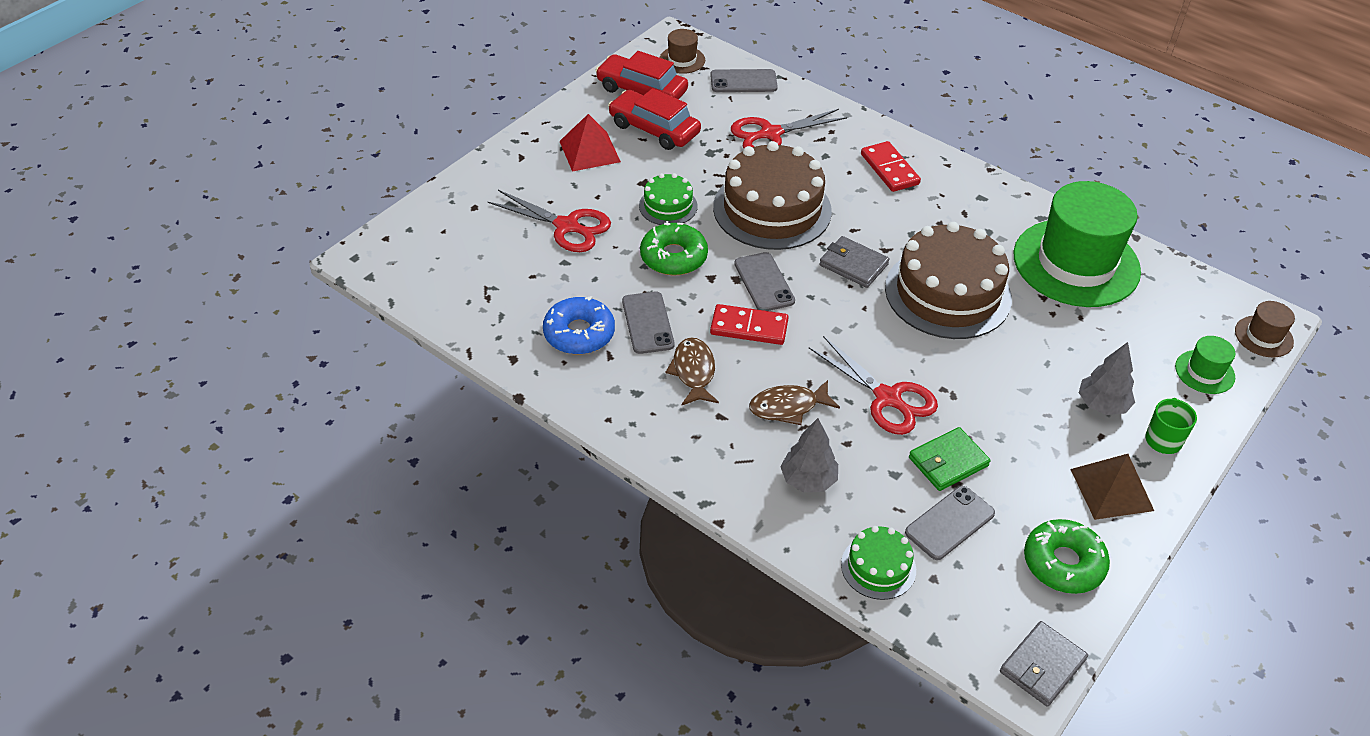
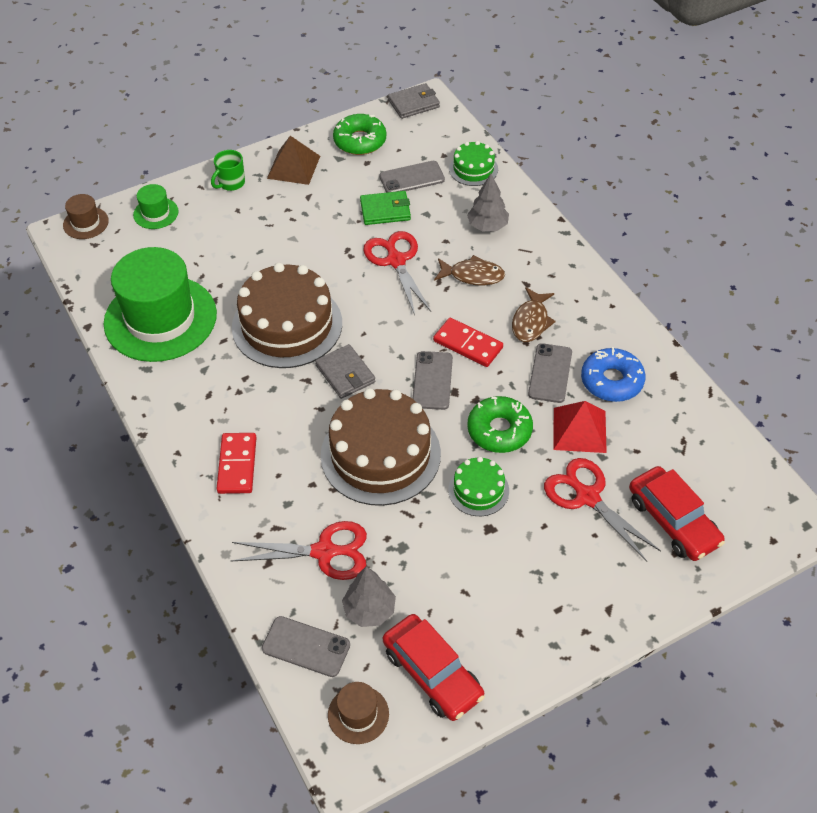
camera: 155 degrees left, 5 degrees up
red pyramid [559,114,621,172] -> red pyramid moved to [553,401,607,453]
red car [608,88,701,150] -> red car moved to [629,466,725,561]
grey tree [1079,342,1135,415] -> grey tree moved to [342,566,396,627]

